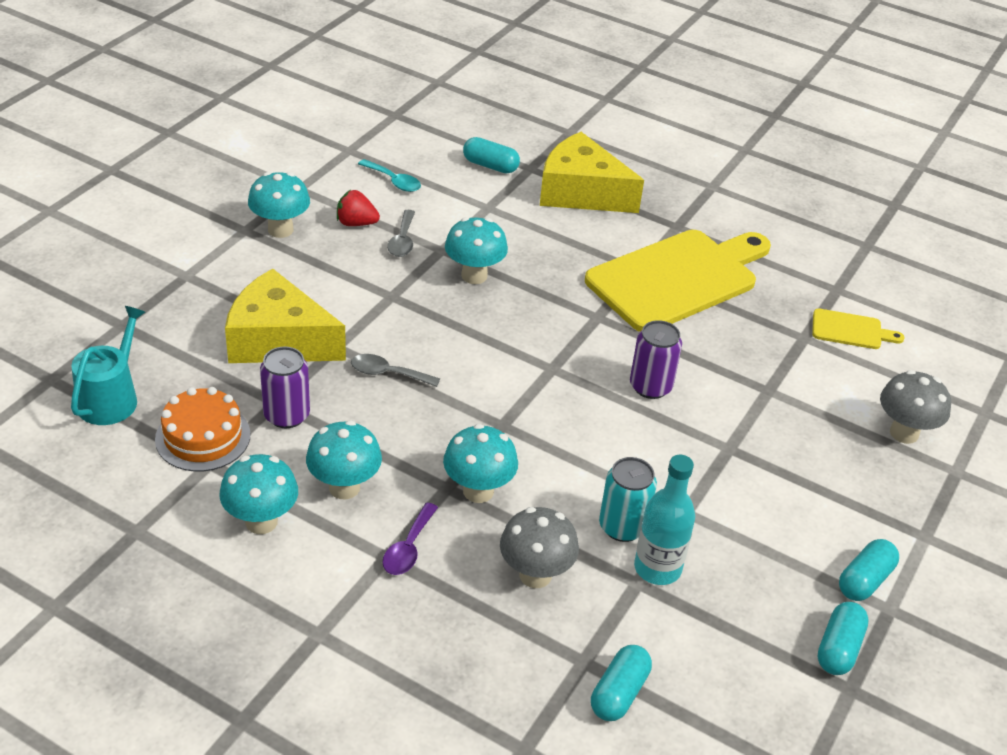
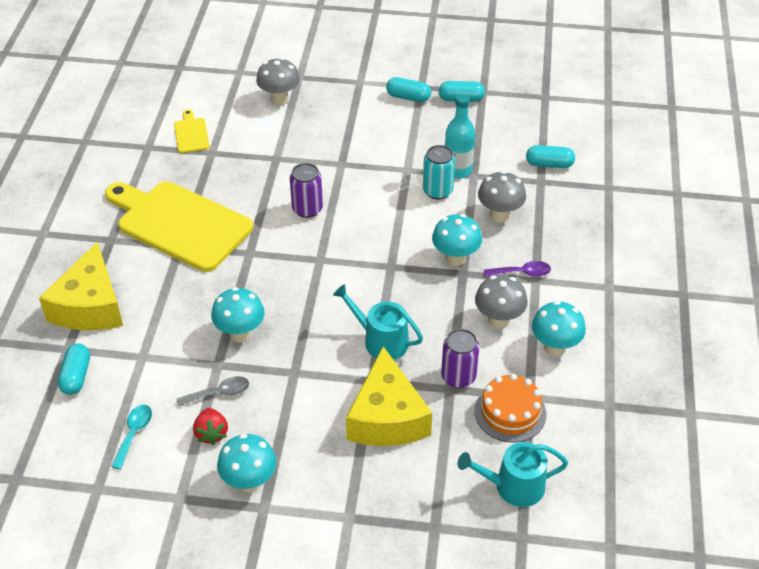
camera: 110 degrees left, 5 degrees up
turquoise mushroom [306,420,382,499] -> grey mushroom [475,275,528,329]
grey spoon [351,354,440,387] -> turquoise watering can [333,284,423,360]

